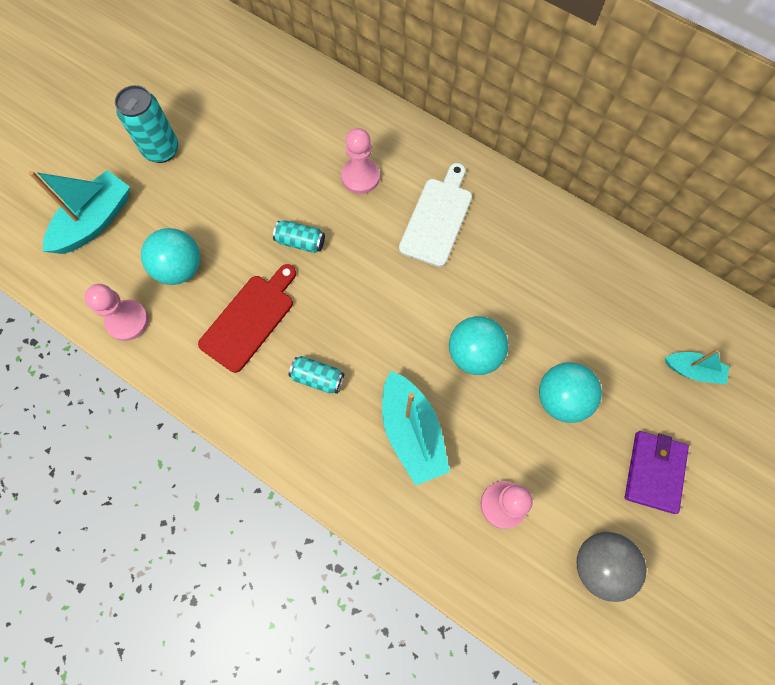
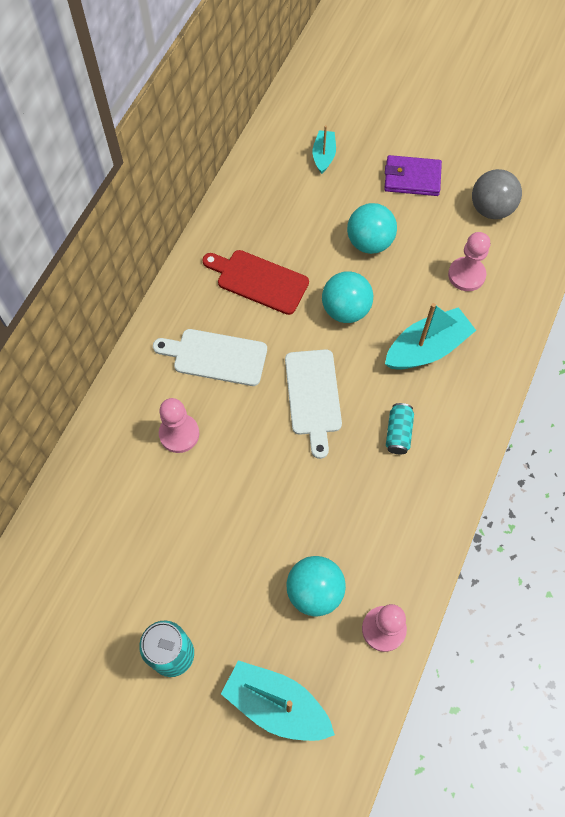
camera: 100 degrees left, 5 degrees down
red cutting board [198,264,296,373] -> red cutting board moved to [202,250,309,315]
turquoise can [273,220,325,253] -> none
none -> white cutting board [285,349,342,459]

